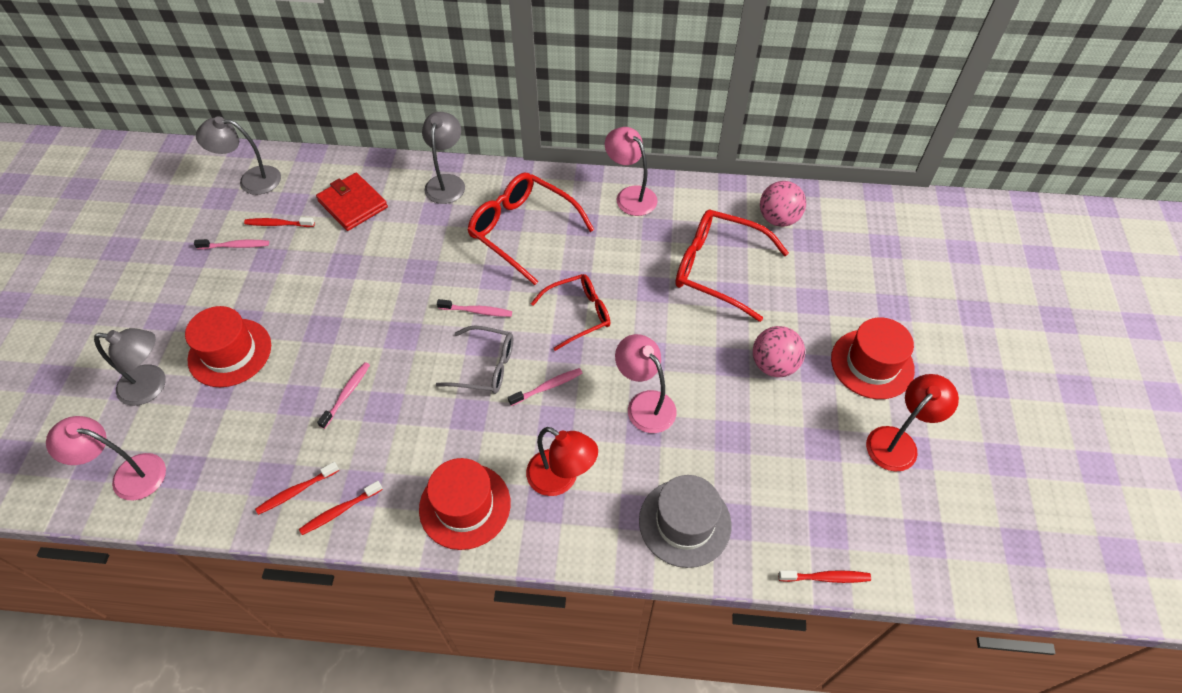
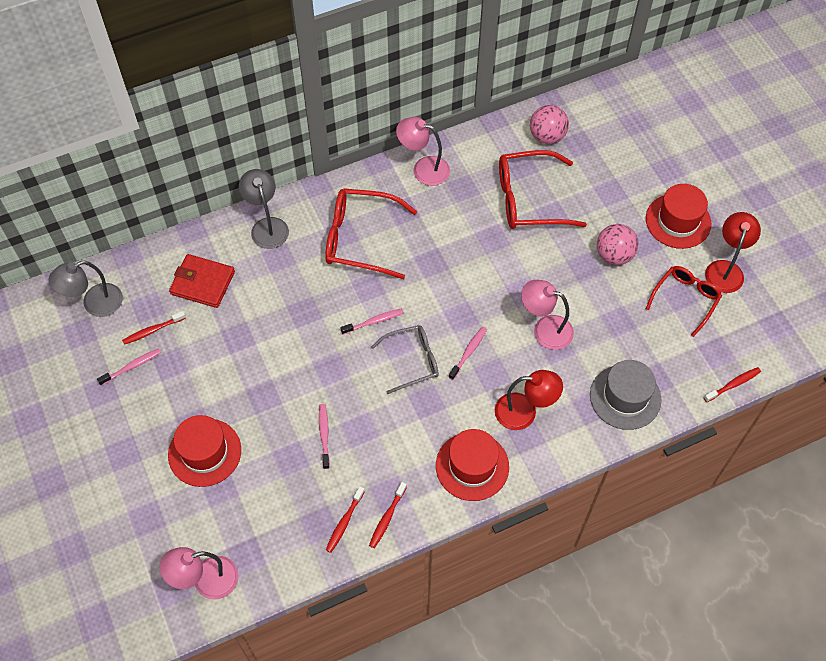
camera: 30 degrees left, 5 degrees up
grey lamp [94,328,166,406] -> none
red glasses [530,274,610,351] -> red glasses moved to [646,266,722,337]

